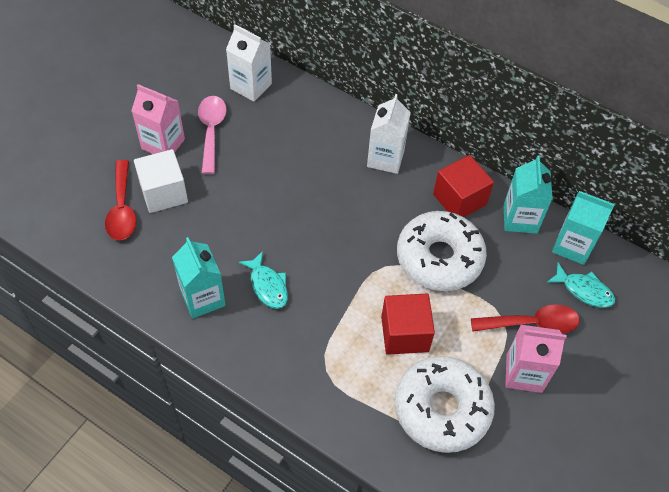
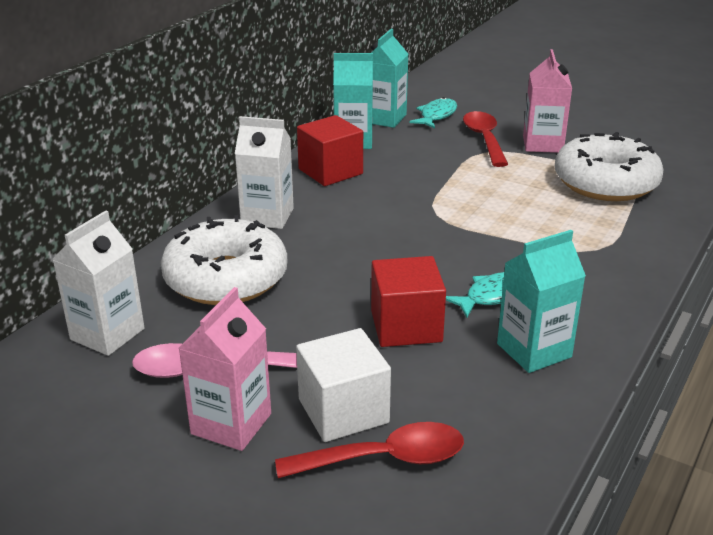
camera: 90 degrees left, 25 degrees down
red cube [381,294,435,355] -> red cube moved to [371,256,446,347]
white donut [397,211,487,291] -> white donut moved to [161,215,287,305]

